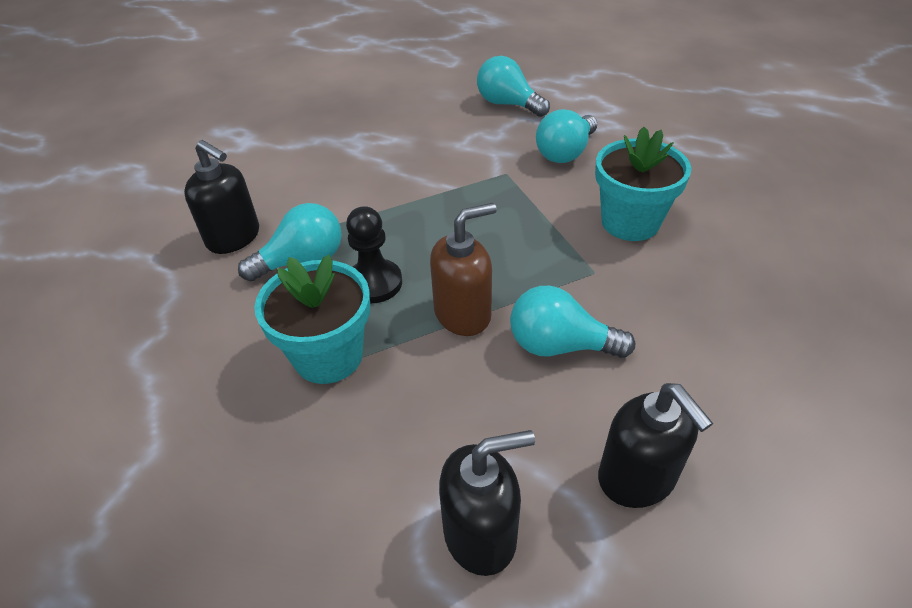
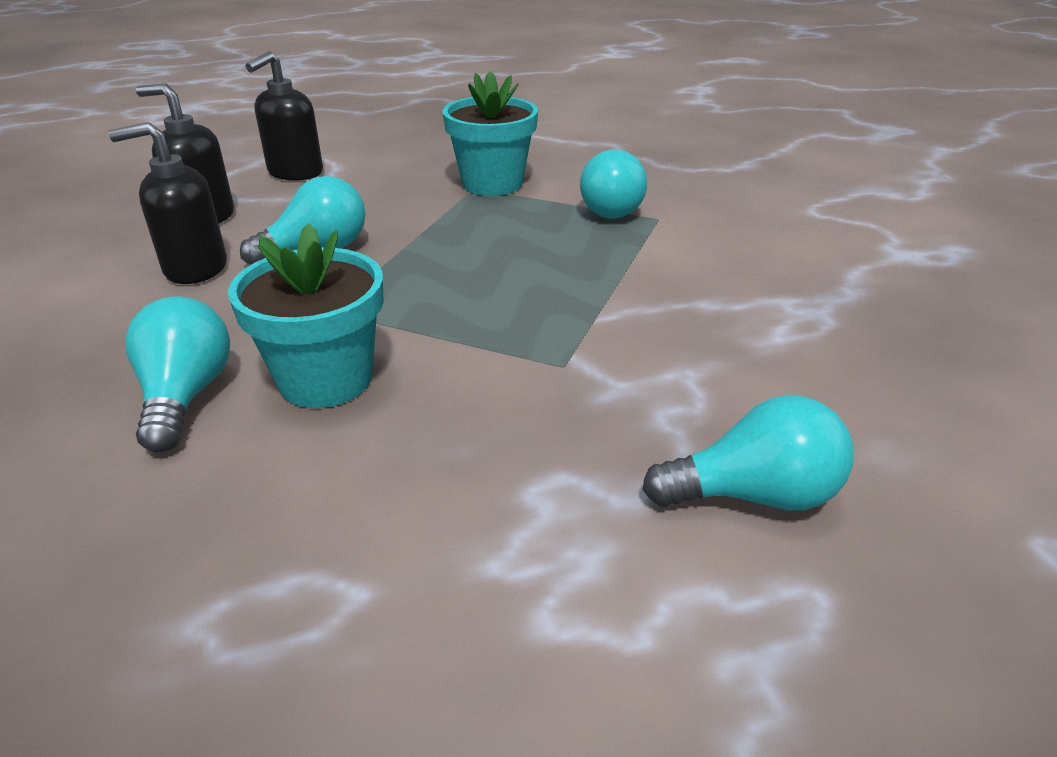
camera: 135 degrees right, 10 degrees down
black soap dispenser [184,140,259,254] -> black soap dispenser moved to [108,122,227,284]
black pawn [346,206,402,303] -> none
brown soap dispenser [430,203,497,336] -> none
turquoise light bulb [536,109,597,163] -> turquoise light bulb moved to [125,296,230,453]

